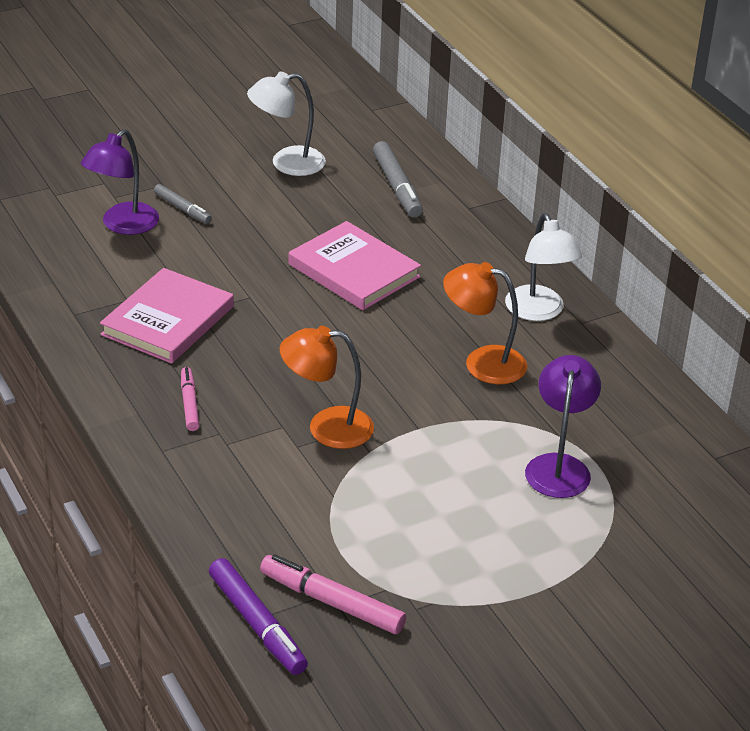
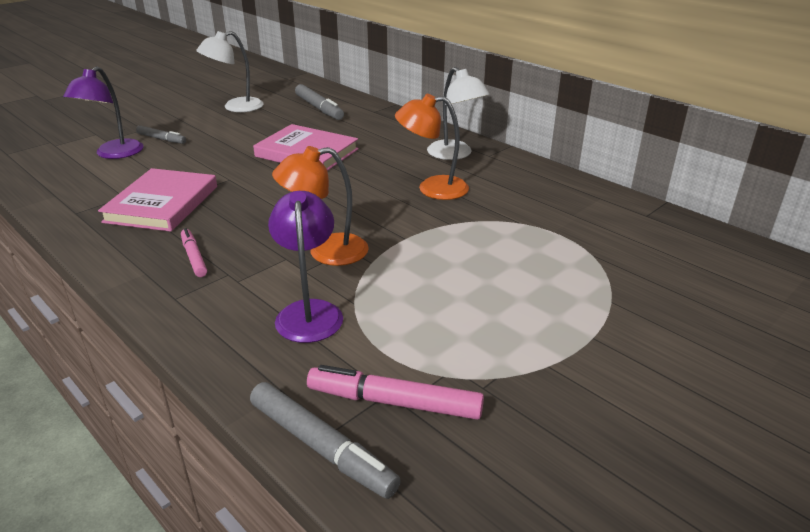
camera: 15 degrees left, 5 degrees down
purple marker [209,558,308,675] -> grey marker [250,382,401,499]
purple lamp [525,355,601,498] -> purple lamp moved to [268,191,343,343]

